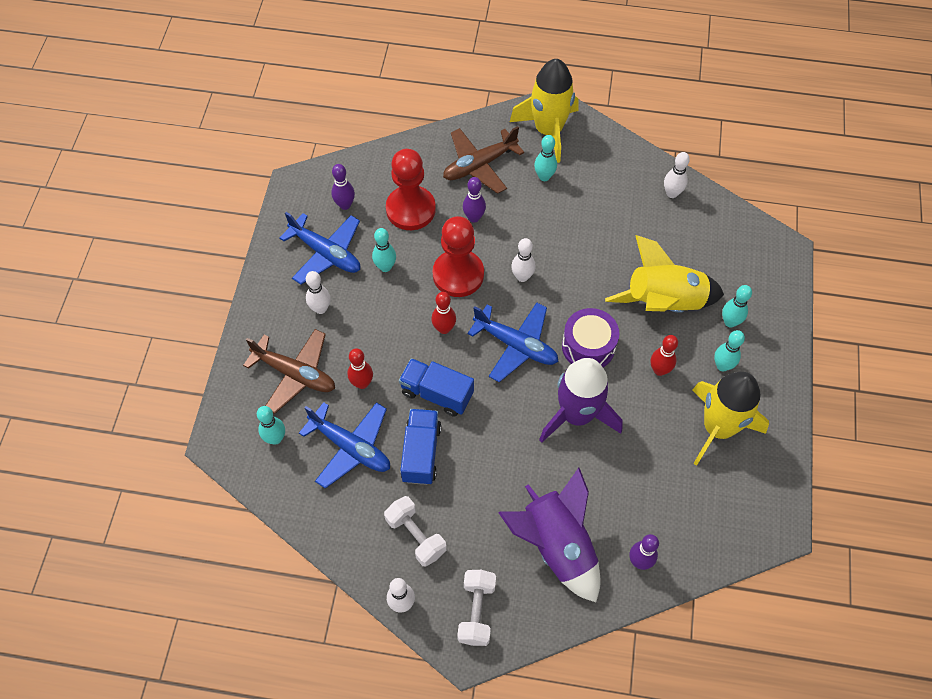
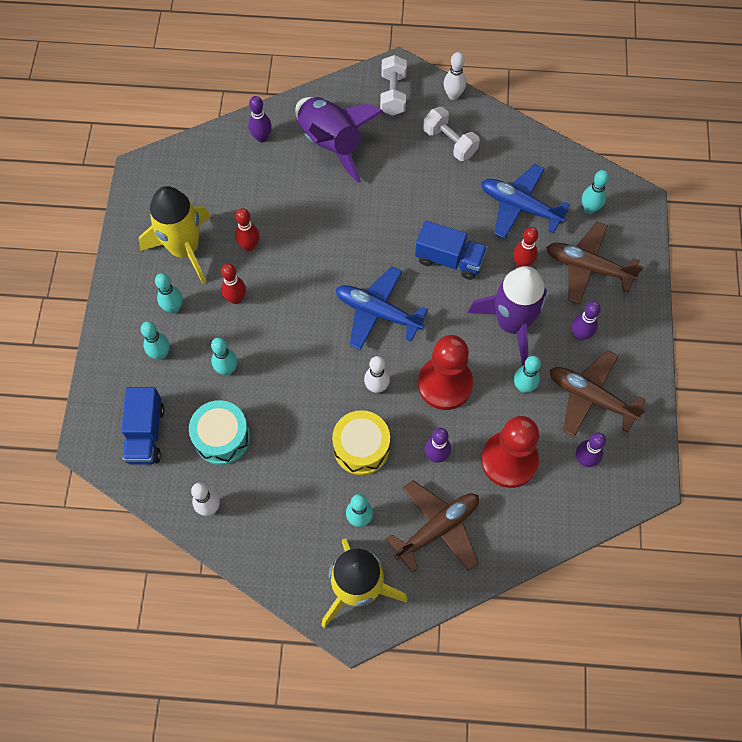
camera: 175 degrees right, 5 degrees up
blue plane [279,212,360,284] -> brown plane [550,350,647,437]
white bowling pin [306,271,331,314] -> purple bowling pin [572,301,601,340]
blue truck [400,409,441,485] -> blue truck moved to [121,387,165,465]
red bowling pin [431,292,456,334] -> red bowling pin moved to [235,208,259,251]
purple rocket [539,358,623,443] -> purple rocket moved to [468,266,547,366]
purple drum [562,308,619,367] -> none
yellow rocket [605,235,724,313] -> turquoise bowling pin [211,338,237,375]
none -> turquoise drum [189,400,250,465]
none -> yellow drum [332,410,390,475]

